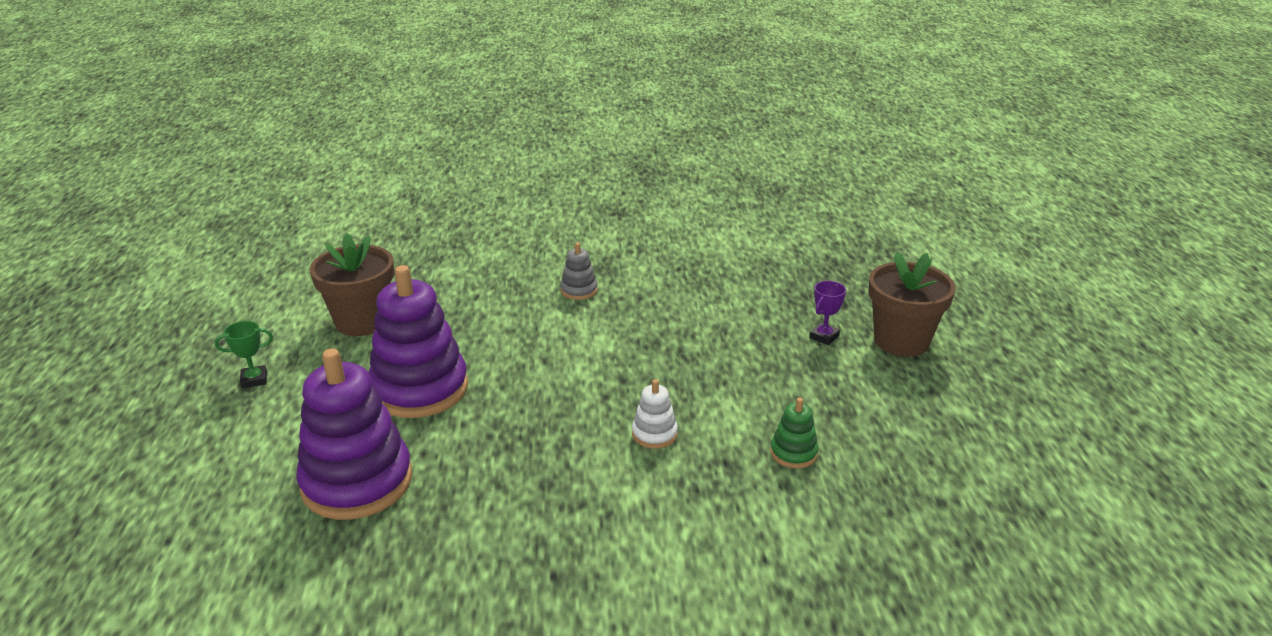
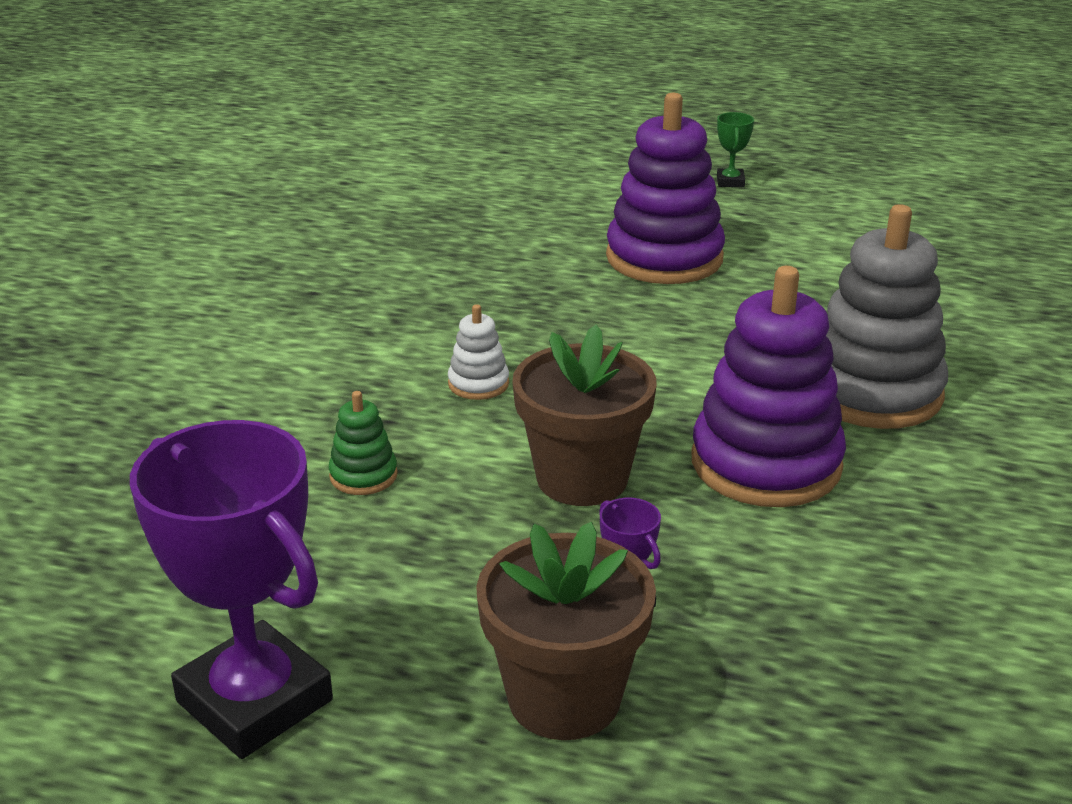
camera: 110 degrees right, 0 degrees up
purple stacking toy [296,349,412,520] -> purple stacking toy moved to [692,266,846,507]
brown flower pot [310,233,394,336] -> brown flower pot moved to [512,325,657,506]
grey stacking toy [561,243,598,300] -> grey stacking toy [826,204,948,429], size x2.24
none -> purple trophy [130,420,333,759]

